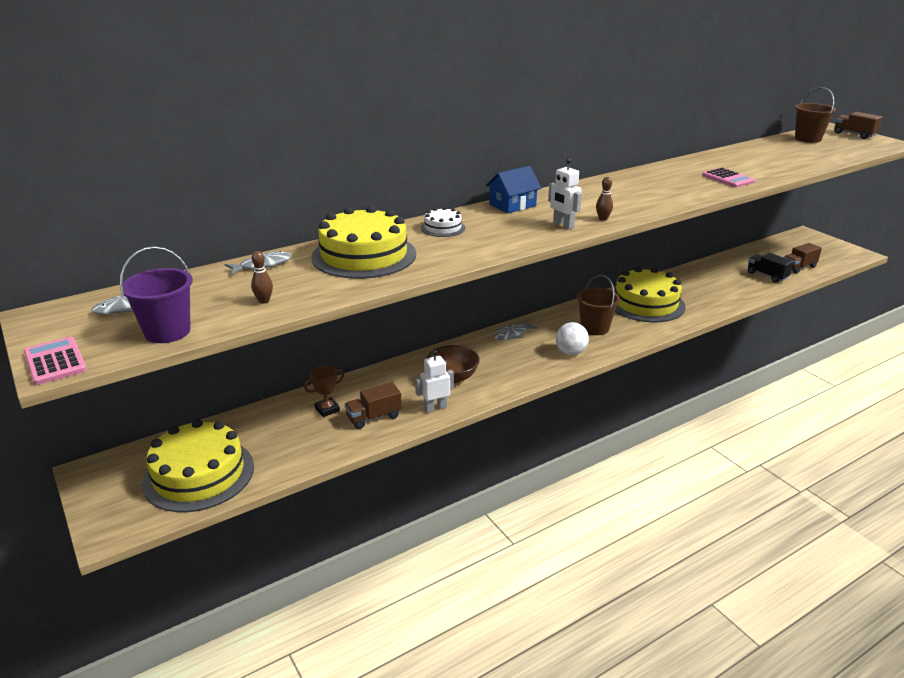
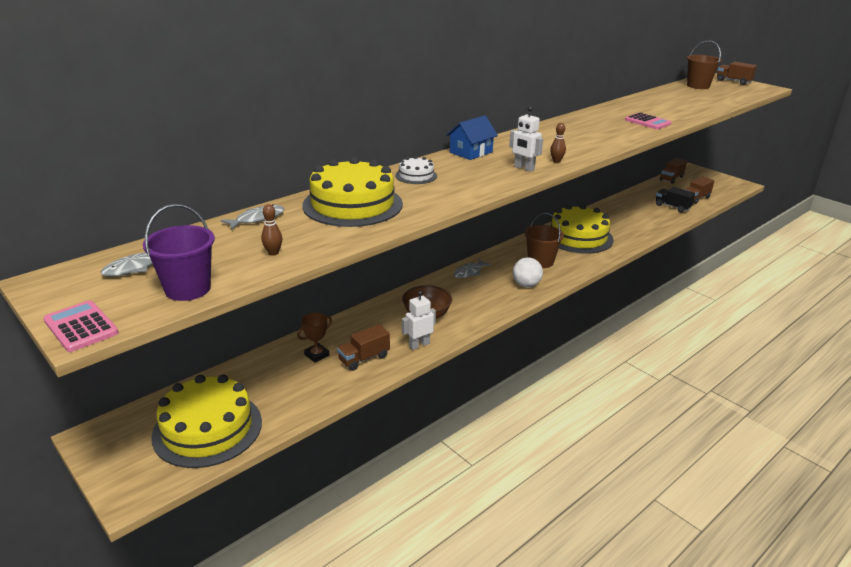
camera: 10 degrees left, 0 degrees up
none -> brown truck [660,158,687,184]

